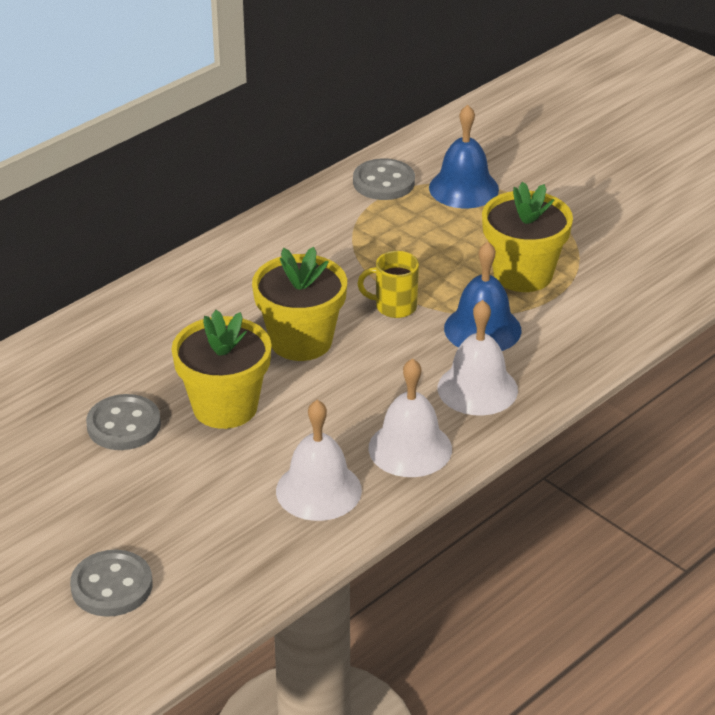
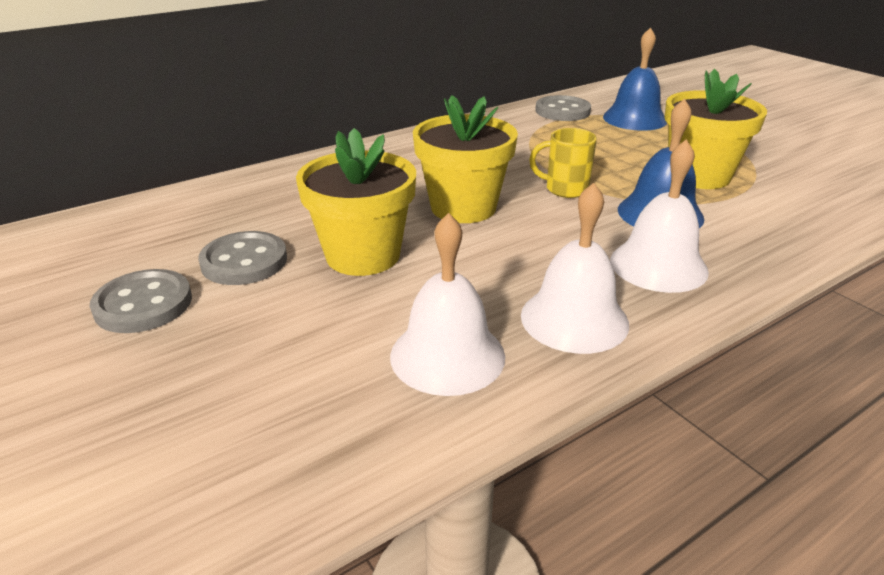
camera: 10 degrees right, 5 degrees down
grey button [70,550,153,617] -> grey button moved to [89,269,192,333]

